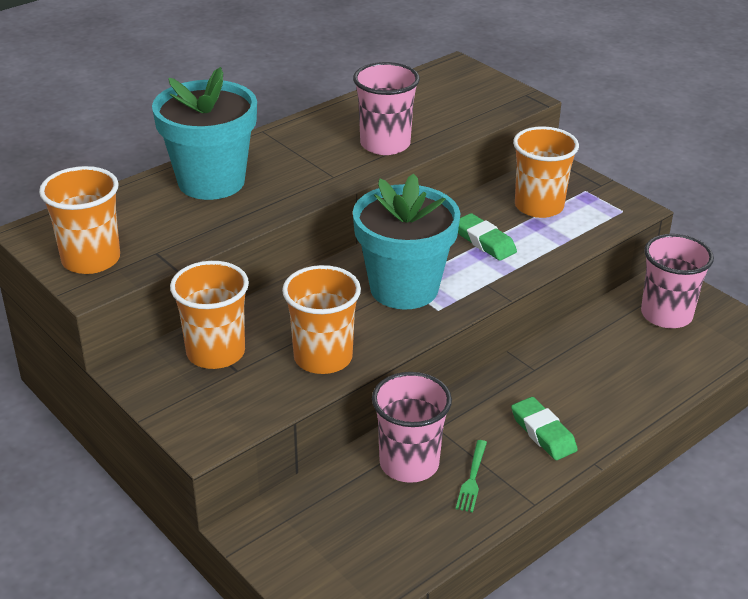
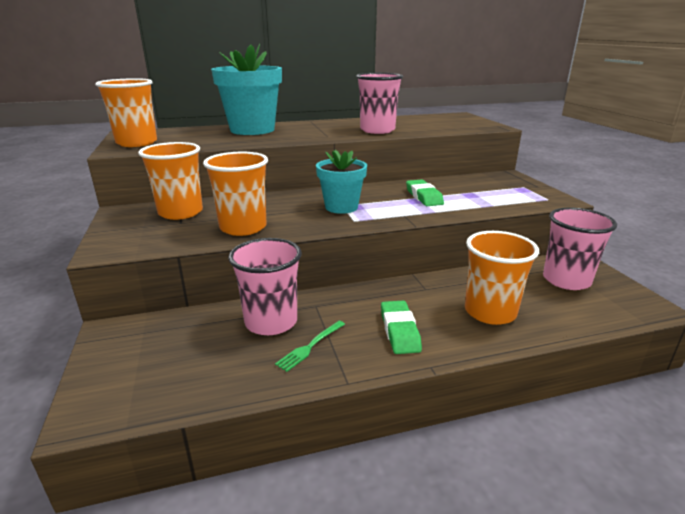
camera: 25 degrees right, 10 degrees down
turquoise flower pot [353,173,461,310] -> turquoise flower pot [316,150,367,214], size x0.62
orange cup [513,126,579,218] -> orange cup moved to [465,231,539,325]

